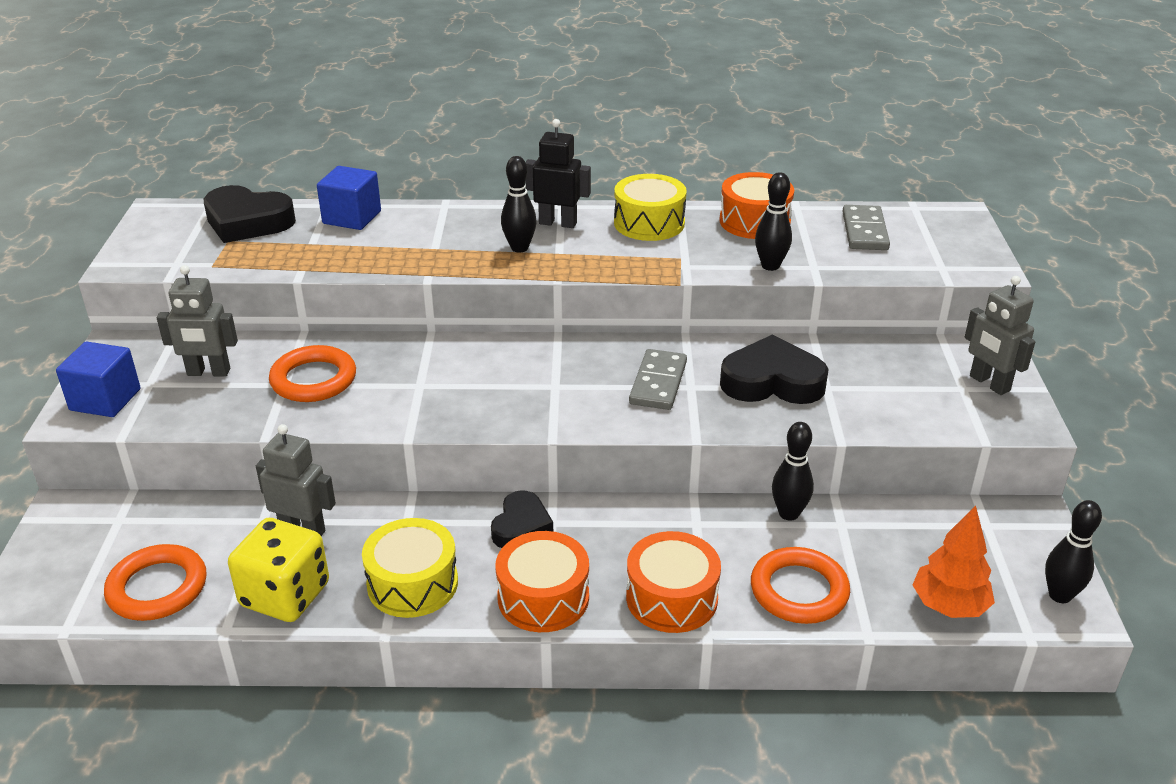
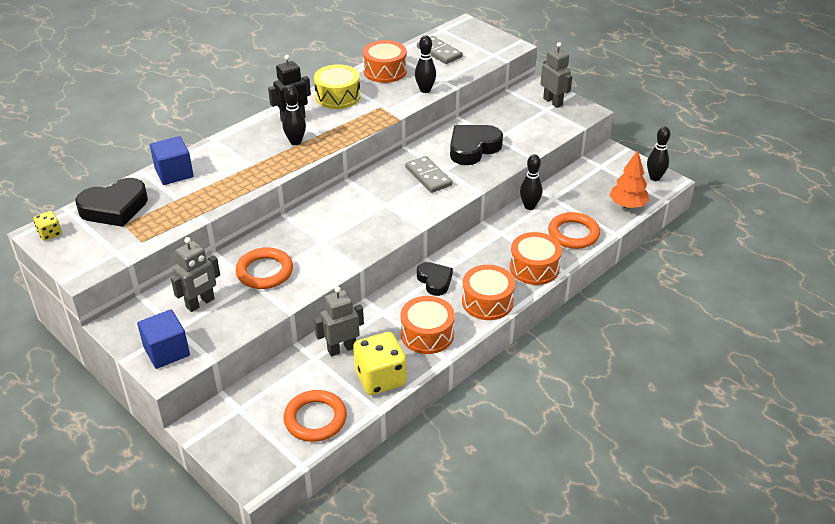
camera: 45 degrees left, 5 degrees up
yellow drum [362,518,458,618] -> orange drum [400,296,455,354]
grey robot [965,276,1035,395] -> grey robot turned 135 degrees counterclockwise [541,42,572,108]
none -> yellow dice [33,211,62,241]

